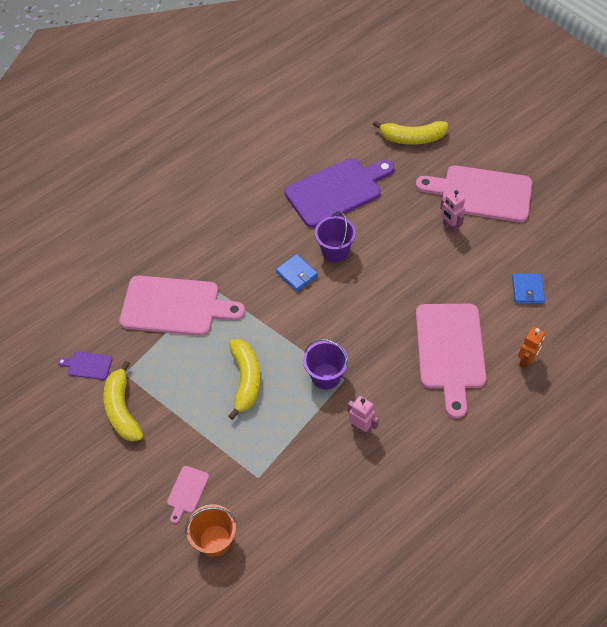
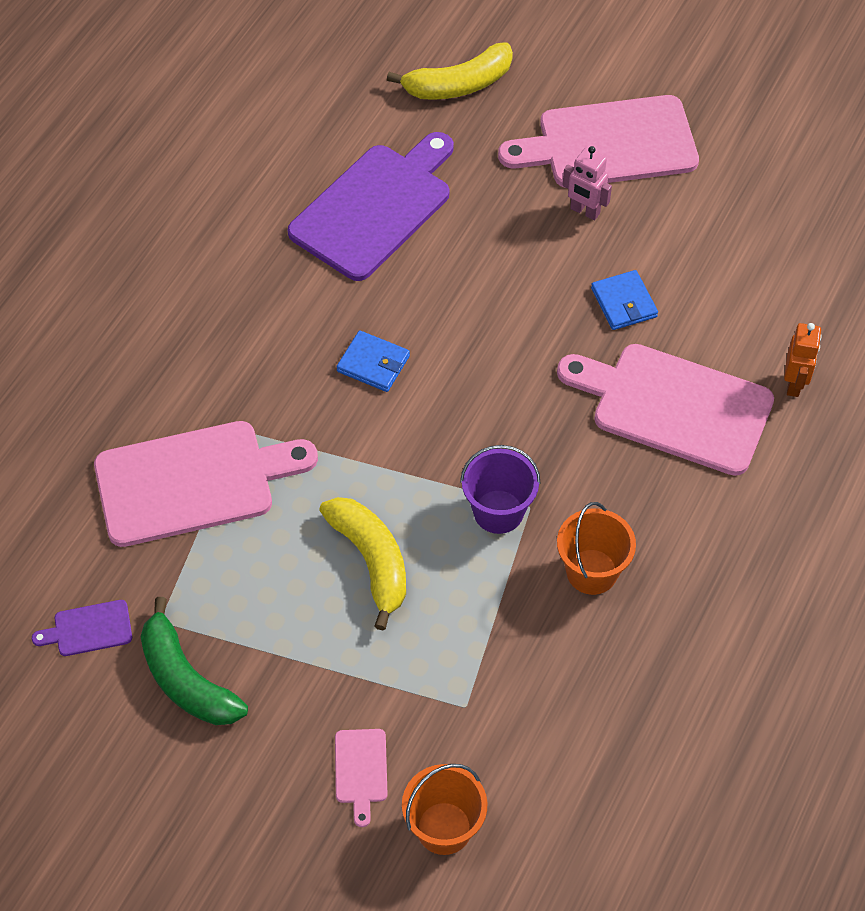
camera: 25 degrees left, 0 degrees up
yellow banana [103,361,143,442] -> green banana [141,597,248,725]
purple bucket [315,211,356,262] -> none
pink robot [347,396,379,435] -> orange bucket [557,502,636,595]
pink cutting board [416,304,486,418] -> pink cutting board turned 135 degrees clockwise [557,344,774,476]
blue wallet [512,273,545,304] -> blue wallet moved to [591,270,658,330]

